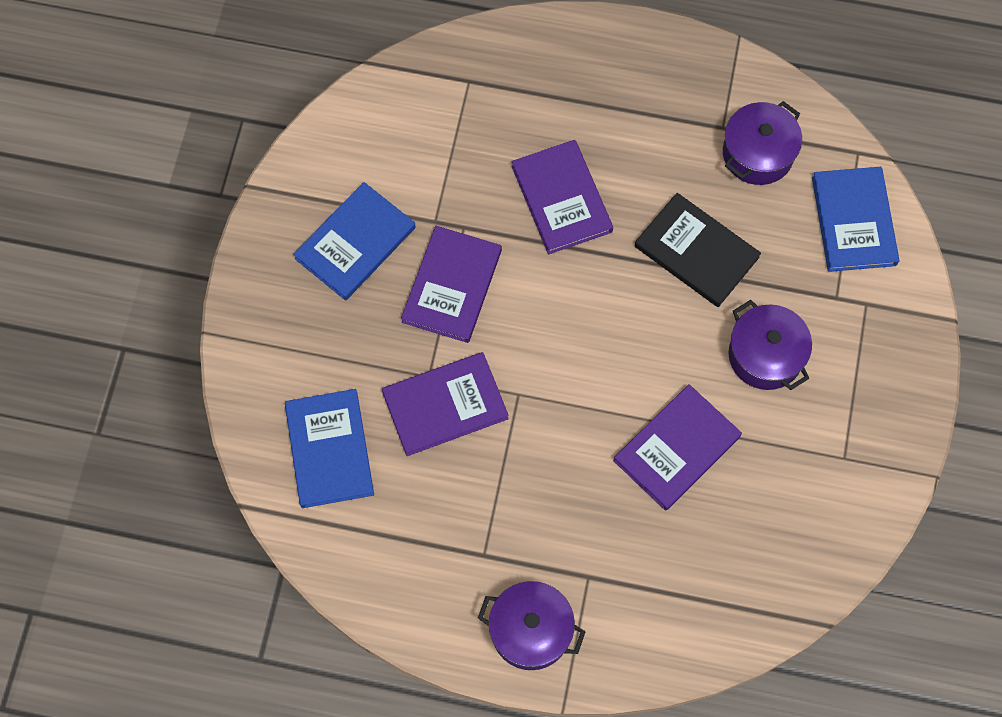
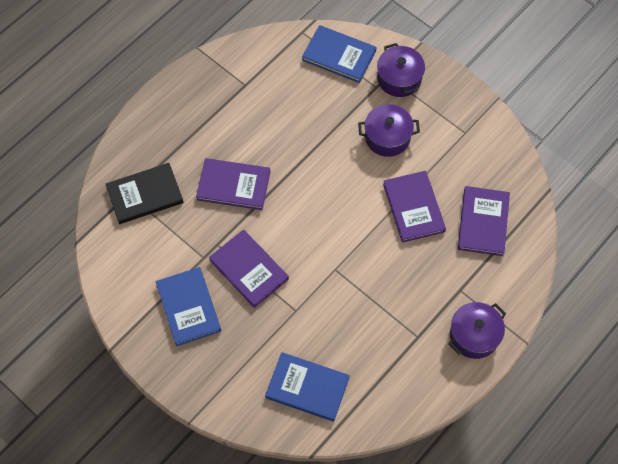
camera: 60 degrees left, 5 degrees down
purple book [382,352,509,456] -> purple book moved to [458,186,510,256]
black book [635,193,761,307] -> black book moved to [106,163,184,224]
purple pot [723,101,802,185] -> purple pot moved to [377,43,425,97]

